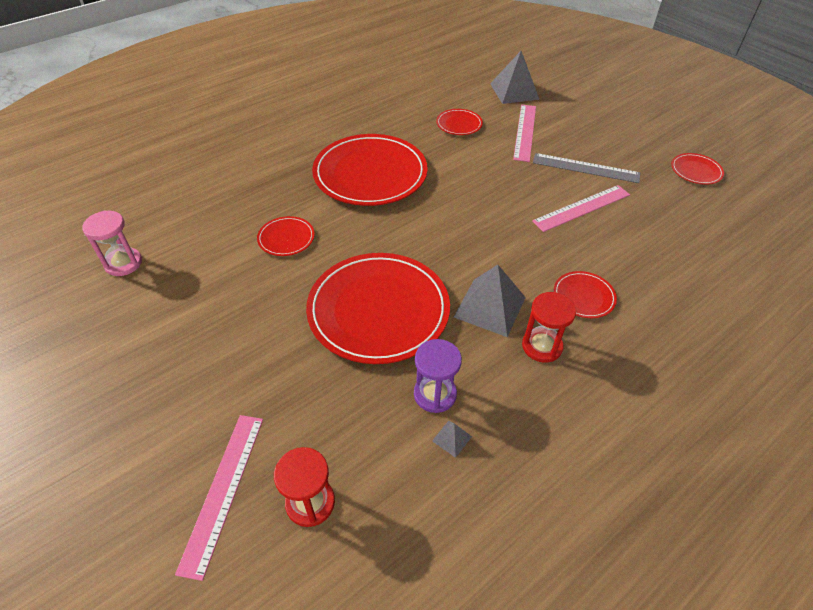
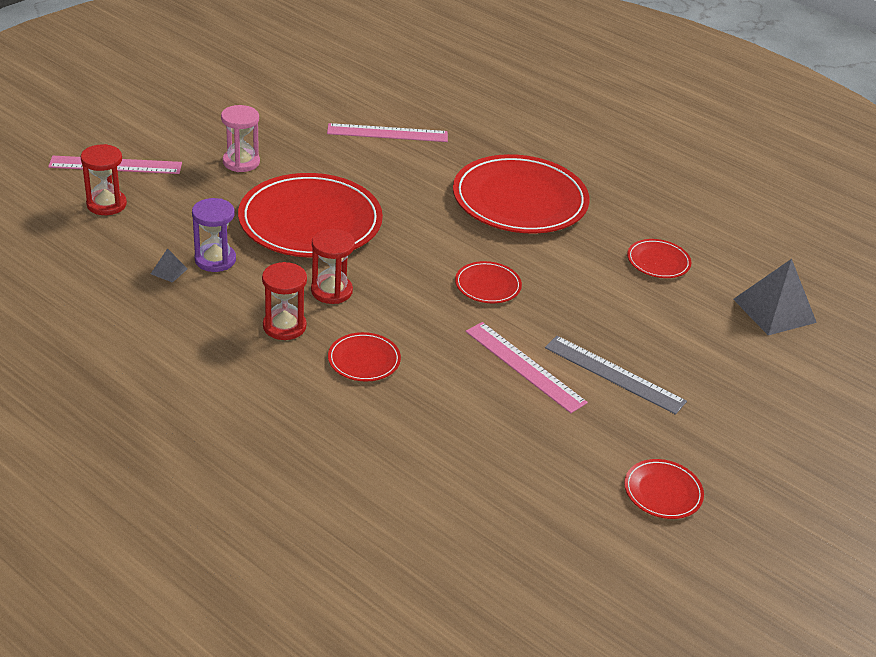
camera: 75 degrees right, 10 degrees down
pink hourglass [82,211,142,276] -> pink hourglass moved to [221,105,260,172]
red plate [257,216,315,256] -> red plate moved to [455,261,522,303]
grey pyramid [454,265,526,337] -> red hourglass [311,229,355,304]
pink ruler [513,104,536,162] -> pink ruler moved to [327,123,448,142]
grey ruler [533,153,640,183] -> grey ruler turned 60 degrees counterclockwise [545,336,687,415]

